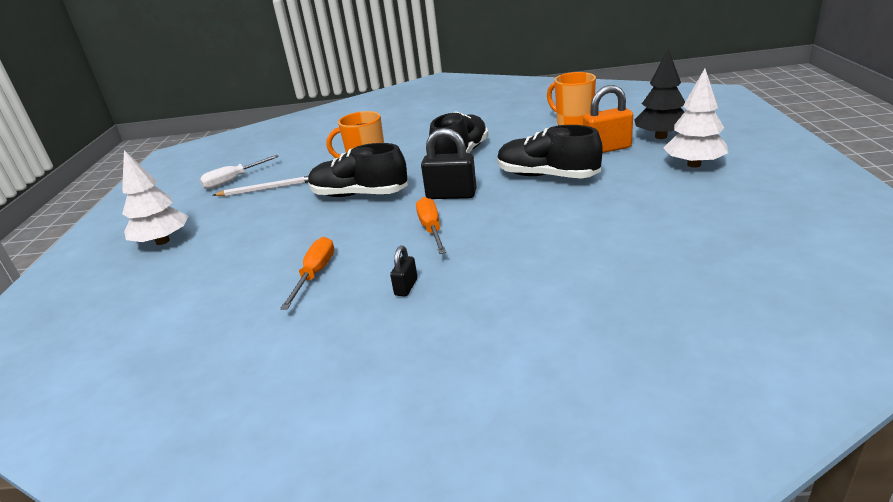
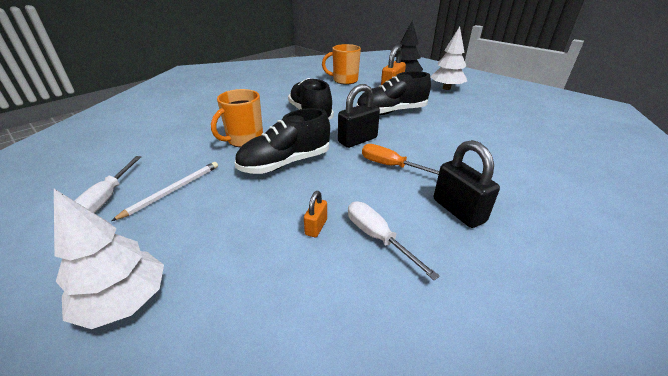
camera: 50 degrees left, 5 degrees up
orange screwdriver [280,237,334,310] -> white screwdriver [348,201,440,280]
black padlock [390,246,417,296] -> black padlock [434,140,500,228], size x1.89
none -> orange padlock [304,191,327,237]

